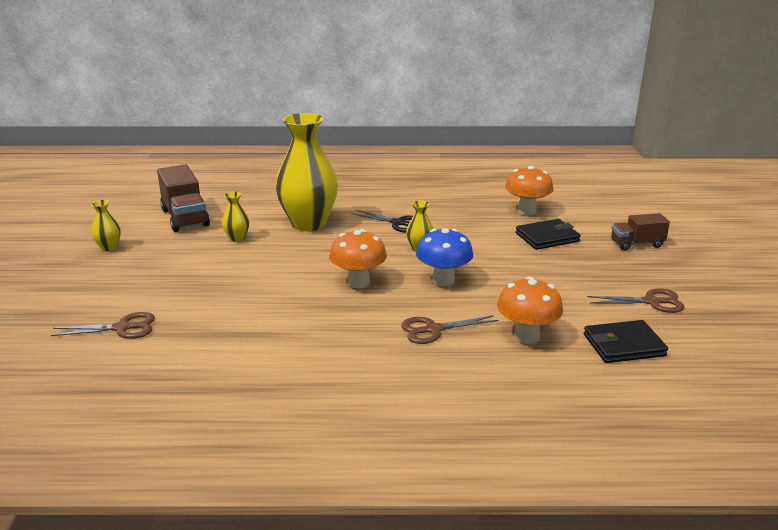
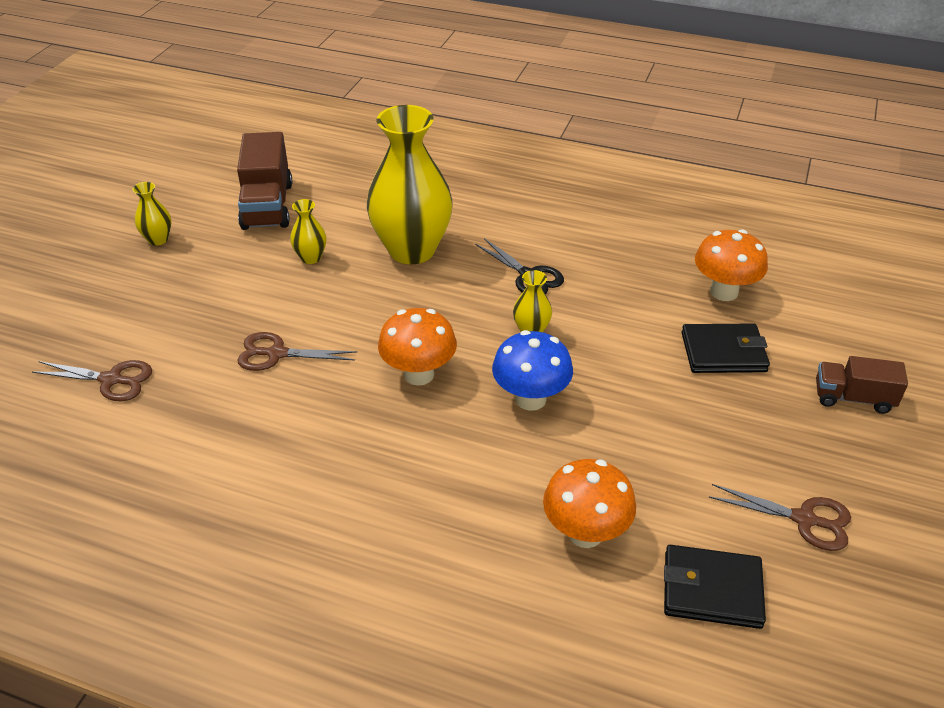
camera: 20 degrees right, 15 degrees up
brown scissors [401,315,498,344] -> brown scissors moved to [238,332,357,371]

